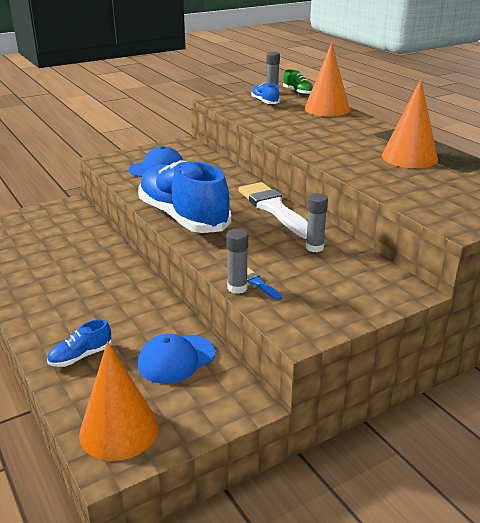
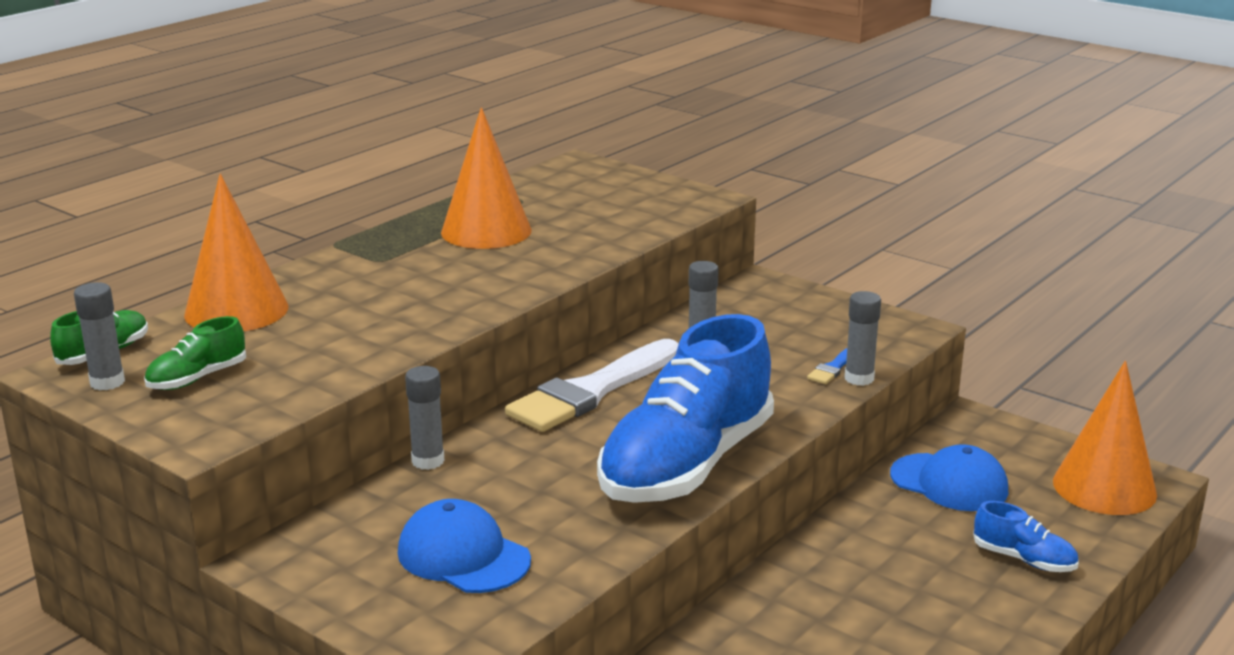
camera: 110 degrees left, 5 degrees down
blue shoe [251,82,280,104] -> green shoe [144,316,246,390]
none -> grey glue stick [405,366,444,470]

